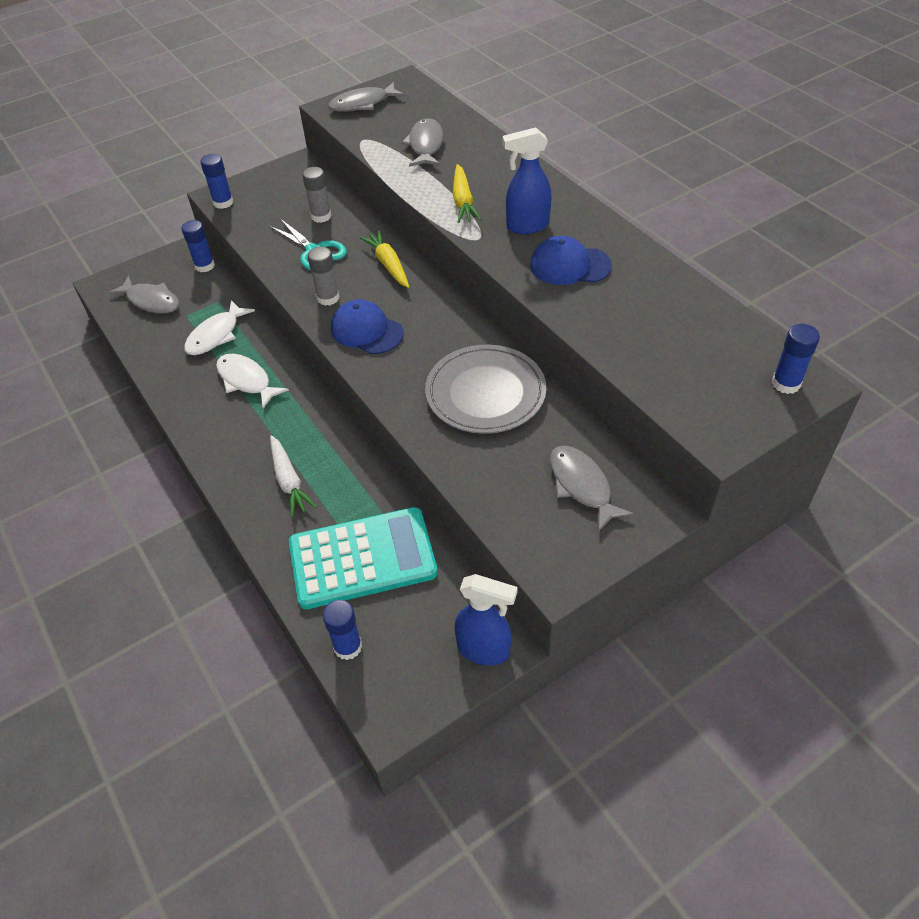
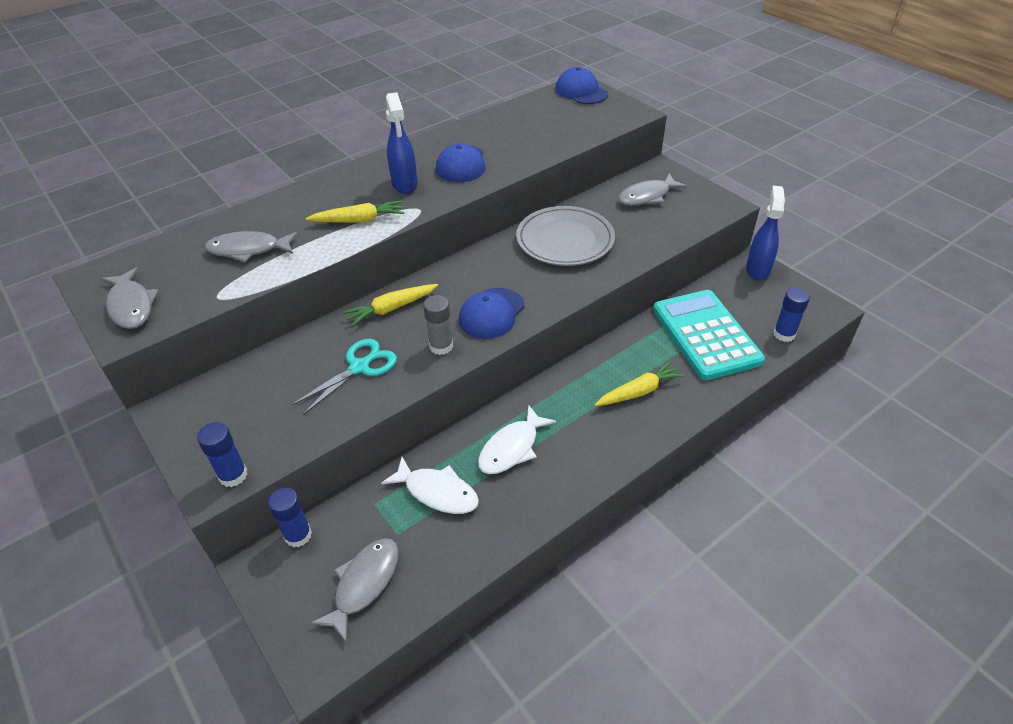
camera: 95 degrees left, 5 degrees down
white carrot [270,435,317,517] -> yellow carrot [595,361,685,406]
grey glue stick [302,167,332,223] -> none
blue glue stick [772,324,820,394] -> blue cap [555,67,608,104]

